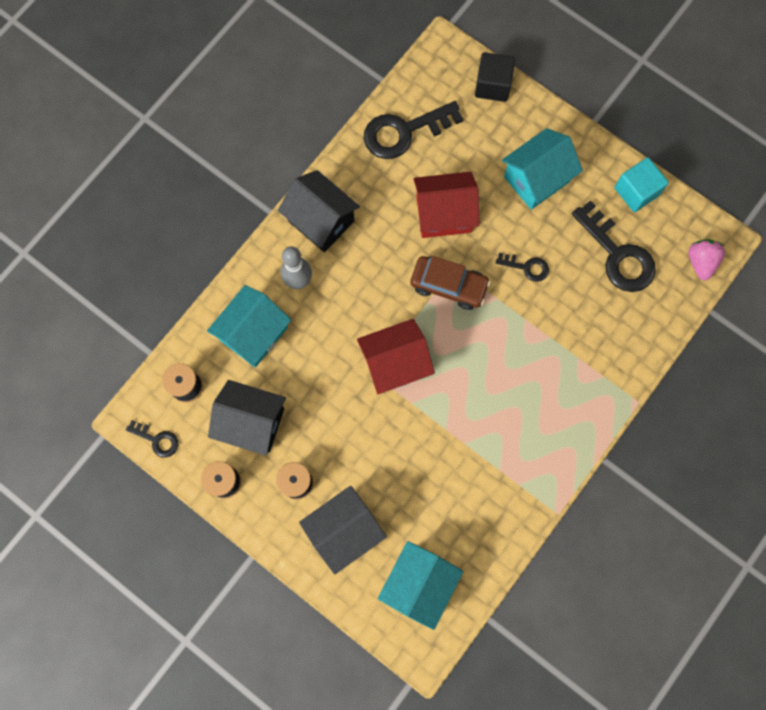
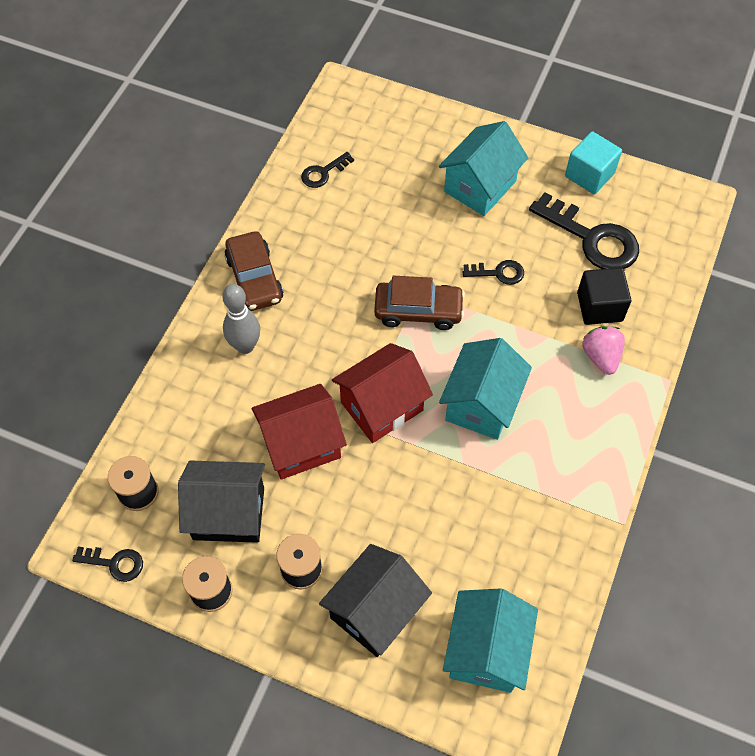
camera: 15 degrees left, 15 degrees down
turquoise house [207,285,291,367] -> turquoise house moved to [439,338,532,440]
black house [278,170,360,252] -> brown car [225,231,284,311]
black key [364,101,463,159] -> black key [301,152,354,188], size x0.51
red house [413,172,479,238] -> red house moved to [252,384,347,480]
black cube [475,52,515,102] -> black cube moved to [577,268,631,325]
pink strawberry [688,239,725,281] -> pink strawberry moved to [582,326,625,375]

